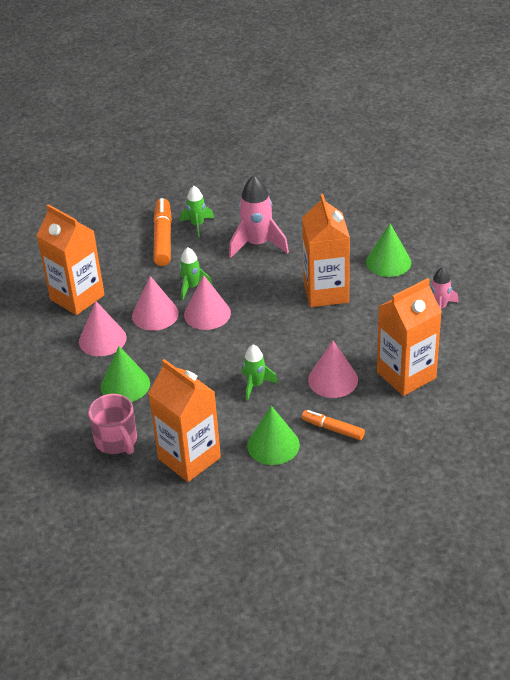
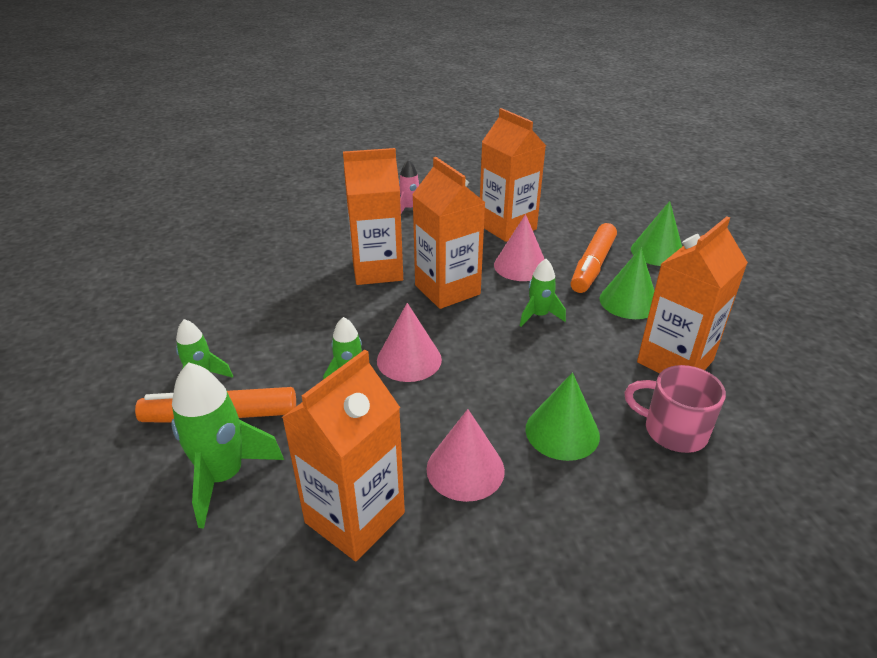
camera: 95 degrees left, 5 degrees down
pink mug [88,394,137,454] -> pink mug turned 120 degrees counterclockwise [624,365,726,453]
pink cone [132,276,179,331] -> none
pink rocket [229,175,289,258] -> none
orange marker [302,410,365,440] -> orange marker [571,223,617,293], size x1.67
green cone [366,224,411,277] -> green cone moved to [631,201,682,266]
none -> green rocket [171,362,284,528]
none -> orange carton [412,157,485,309]

